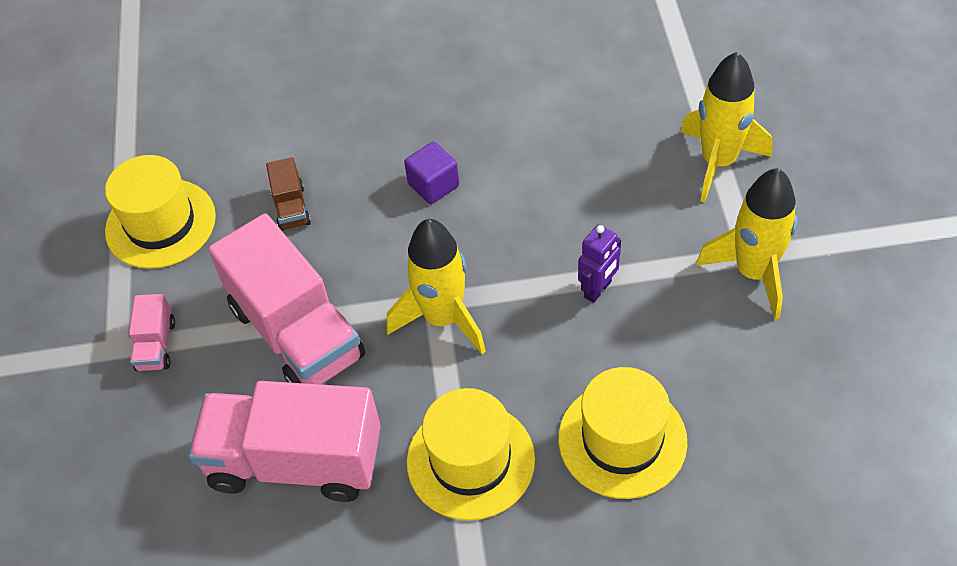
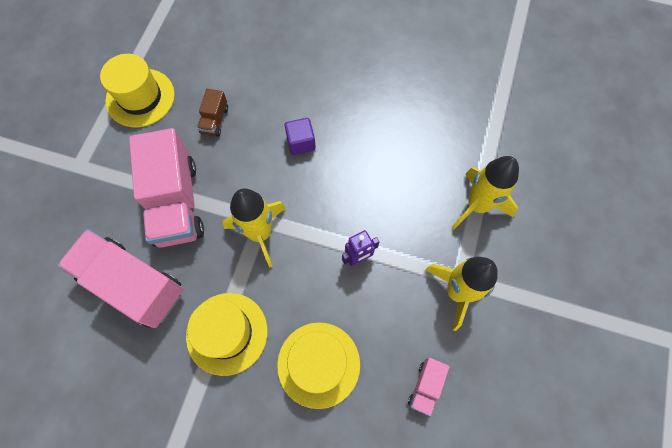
camera: 20 degrees right, 15 degrees up
pink truck [129,294,175,371] -> pink truck moved to [408,358,450,416]

